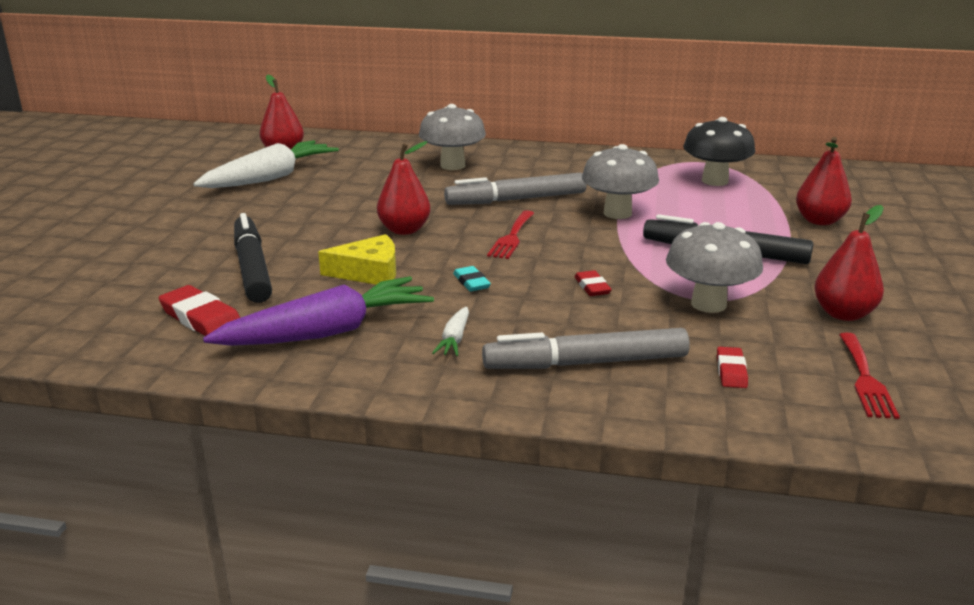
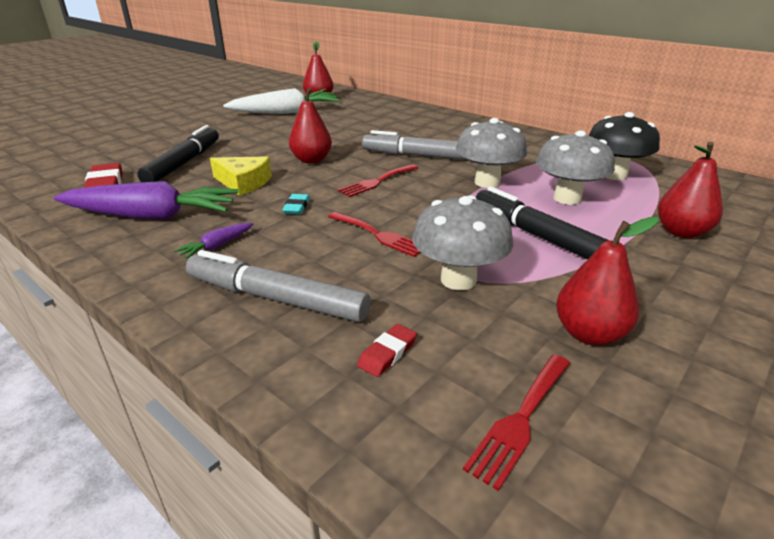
camera: 30 degrees right, 5 degrees up
grey mushroom [419,104,486,170] -> grey mushroom moved to [536,130,615,205]
white carrot [432,307,469,356] -> purple carrot [174,223,254,259]
red eraser [574,270,612,296] -> red fork [328,212,421,257]

